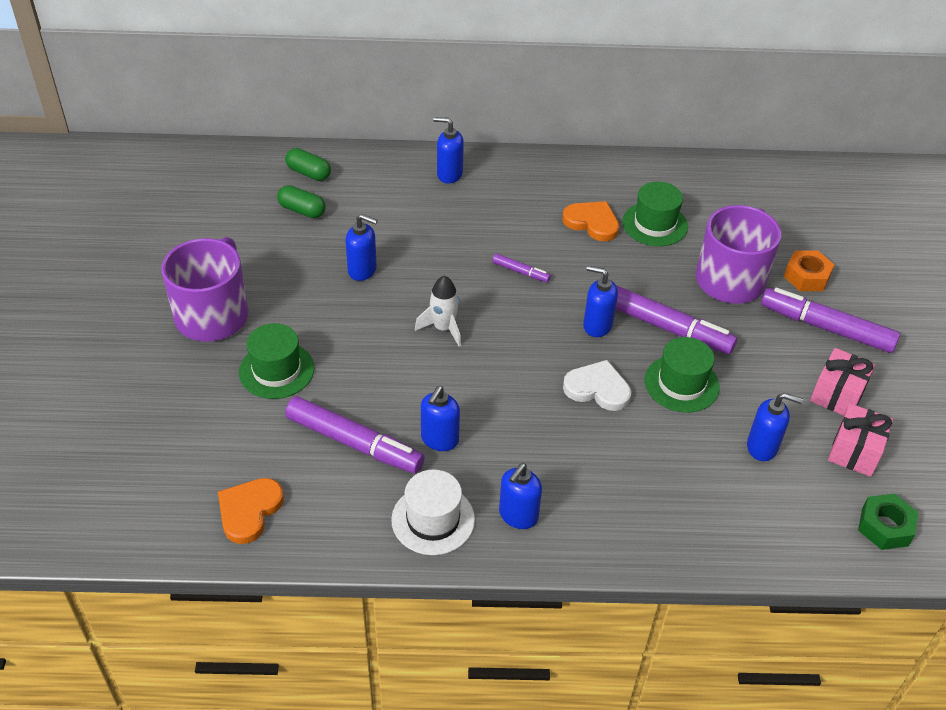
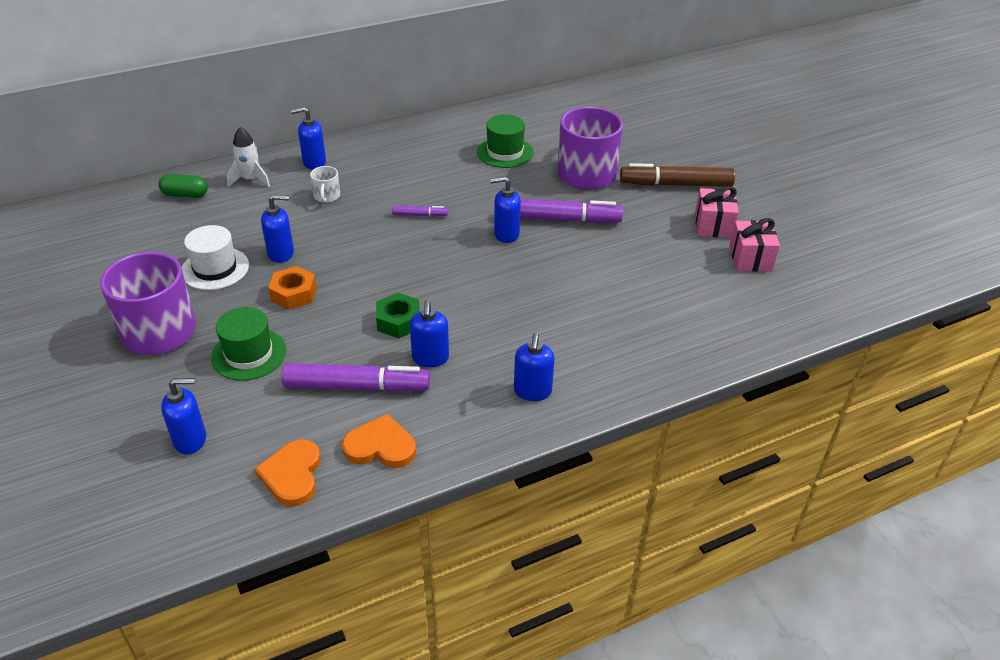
camera: 25 degrees left, 5 degrees down
green capsule [277,185,326,218] -> none
white hat [391,470,475,555] -> white hat moved to [182,225,249,290]
white rocket [415,276,461,347] -> white rocket moved to [227,127,270,187]
orange heart [562,201,619,241] -> orange heart moved to [342,414,416,468]
white heart [563,360,631,411] -> none
green hat [644,337,720,413] -> none
blue soap dispenser [747,393,803,461] -> blue soap dispenser moved to [161,378,206,454]
purple marker [761,288,900,353] -> brown marker [620,163,735,187]
orange nut [784,250,835,291] -> orange nut moved to [268,266,317,310]
green nut [858,494,918,550] -> green nut moved to [376,293,420,338]
none -> white mug [310,166,340,203]

